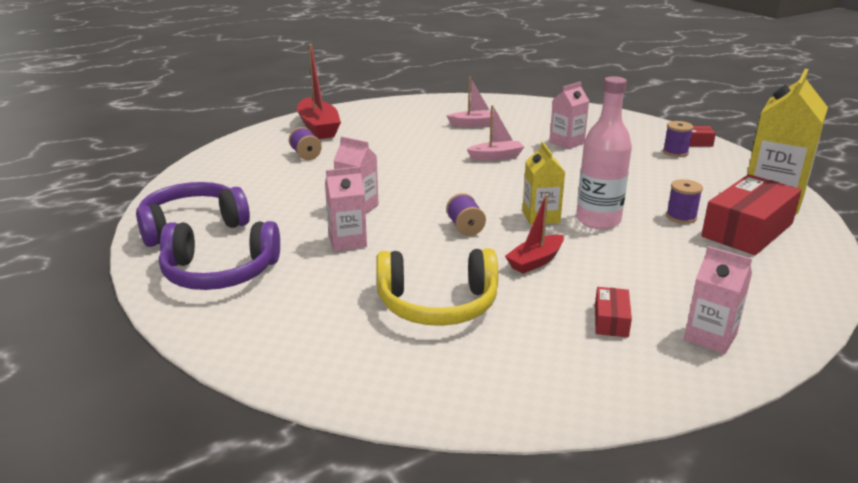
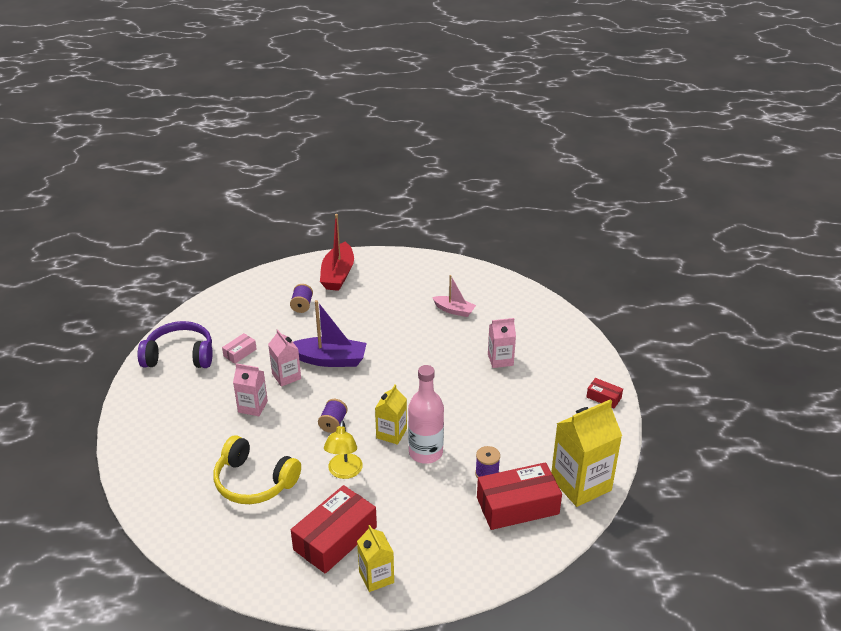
camera: 30 degrees right, 10 degrees up
purple headphones [159,221,280,290] -> none
pink boat [467,105,524,161] -> none
red boat [505,194,564,274] -> yellow lamp [324,420,363,479]
red box [595,287,632,337] -> red box [291,485,377,574], size x2.12
purple spool [663,121,693,157] -> none
pink carton [684,246,752,354] -> yellow carton [357,525,394,592]
none -> pink box [222,333,257,364]
none -> purple boat [293,300,367,367]

